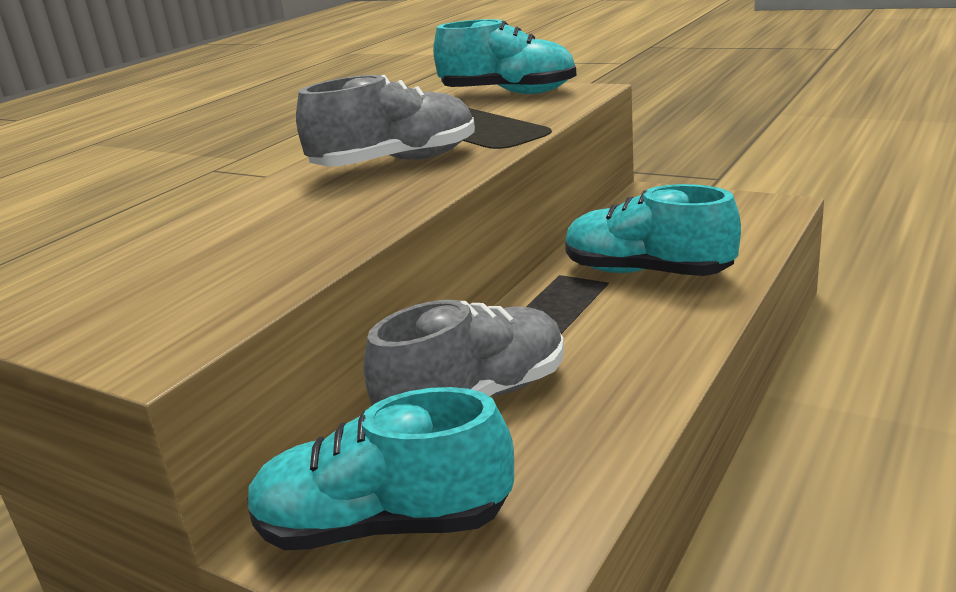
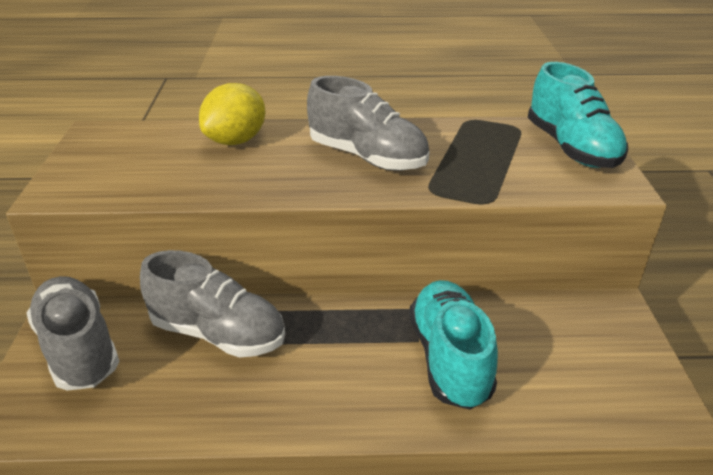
camera: 55 degrees right, 10 degrees up
turquoise shoe [247,387,514,550] -> grey shoe [26,276,120,390]
none -> yellow lemon [199,83,265,145]

